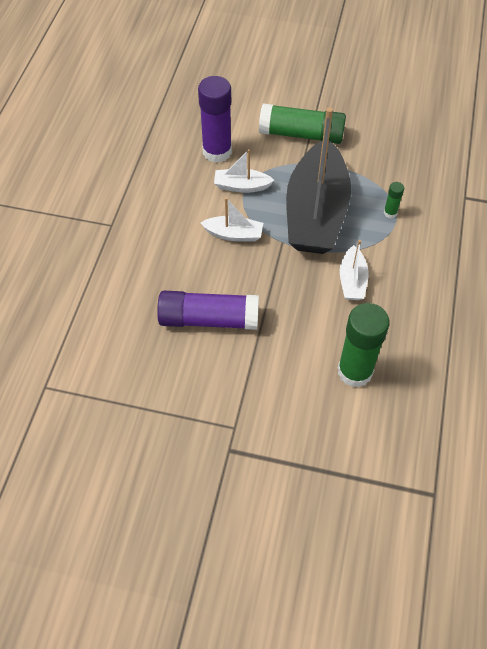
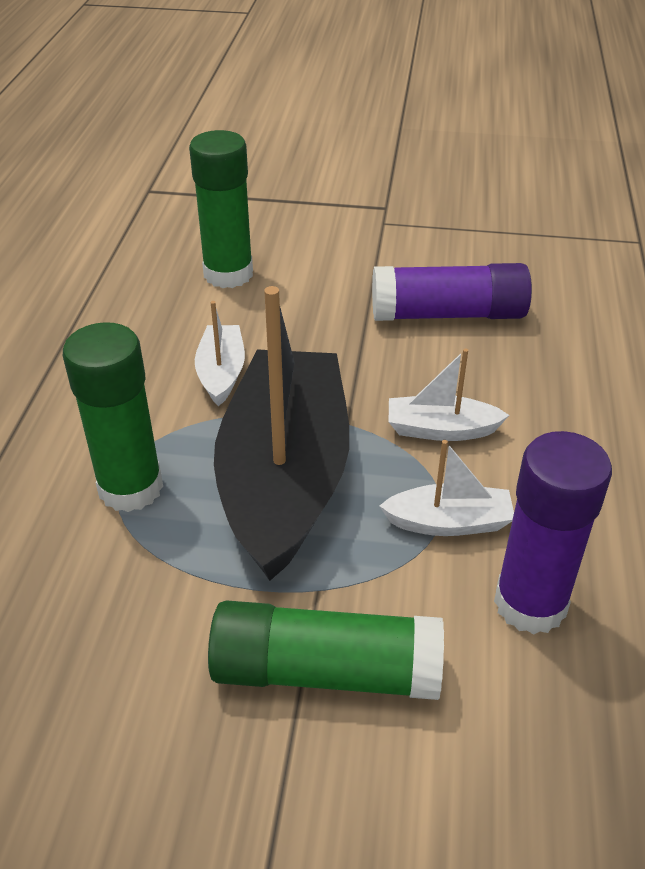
camera: 175 degrees right, 15 degrees down
green glue stick [384,182,404,218] -> green glue stick [63,322,163,512], size x2.27

